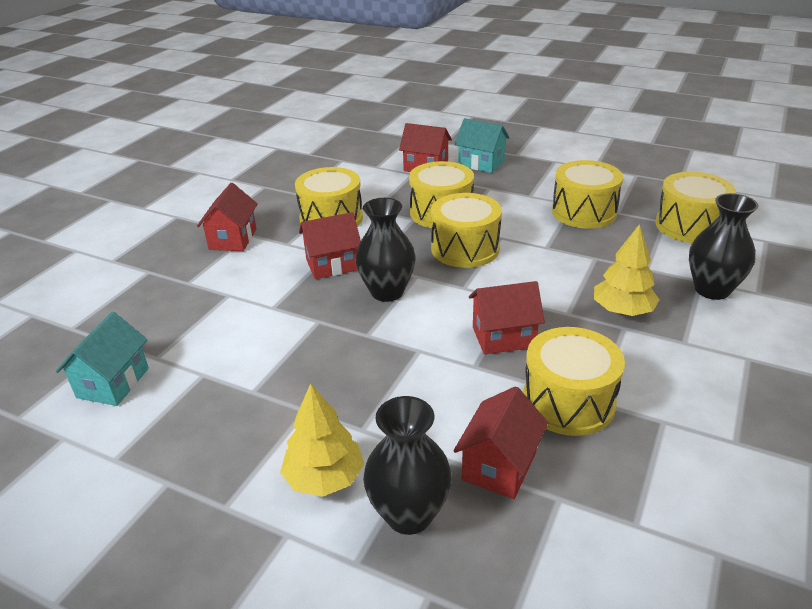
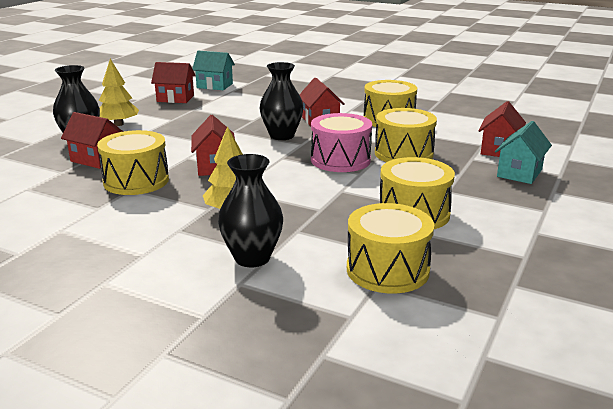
camera: 90 degrees right, 10 degrees down
red house [197,183,258,251] -> red house moved to [151,62,196,103]
yellow drum [431,193,502,268] -> pink drum [311,113,372,172]

